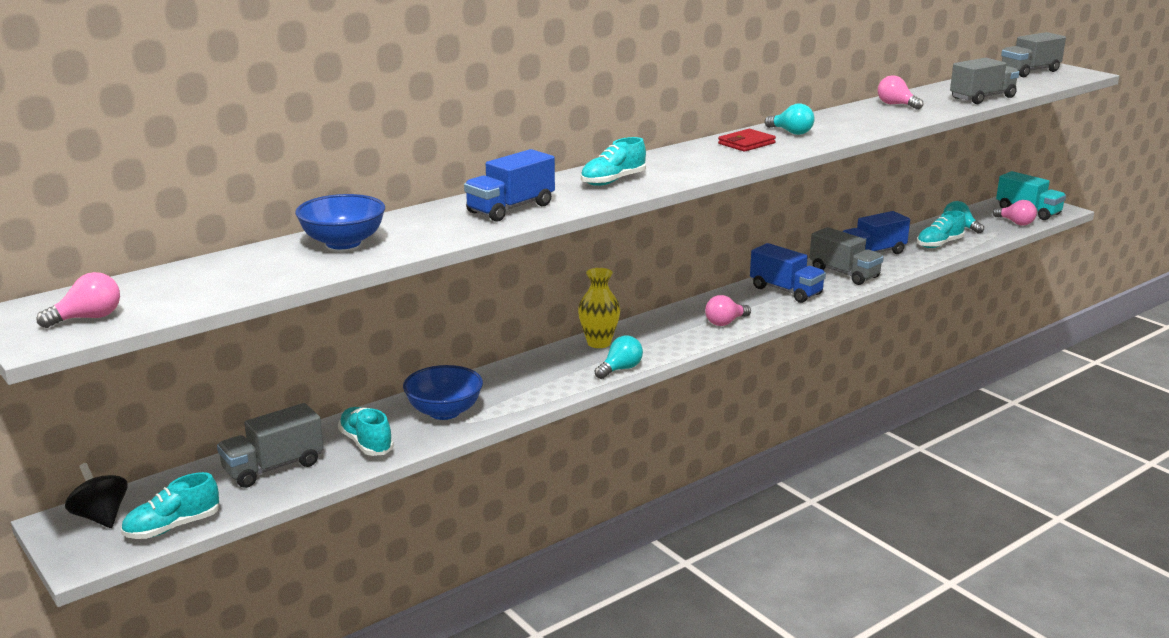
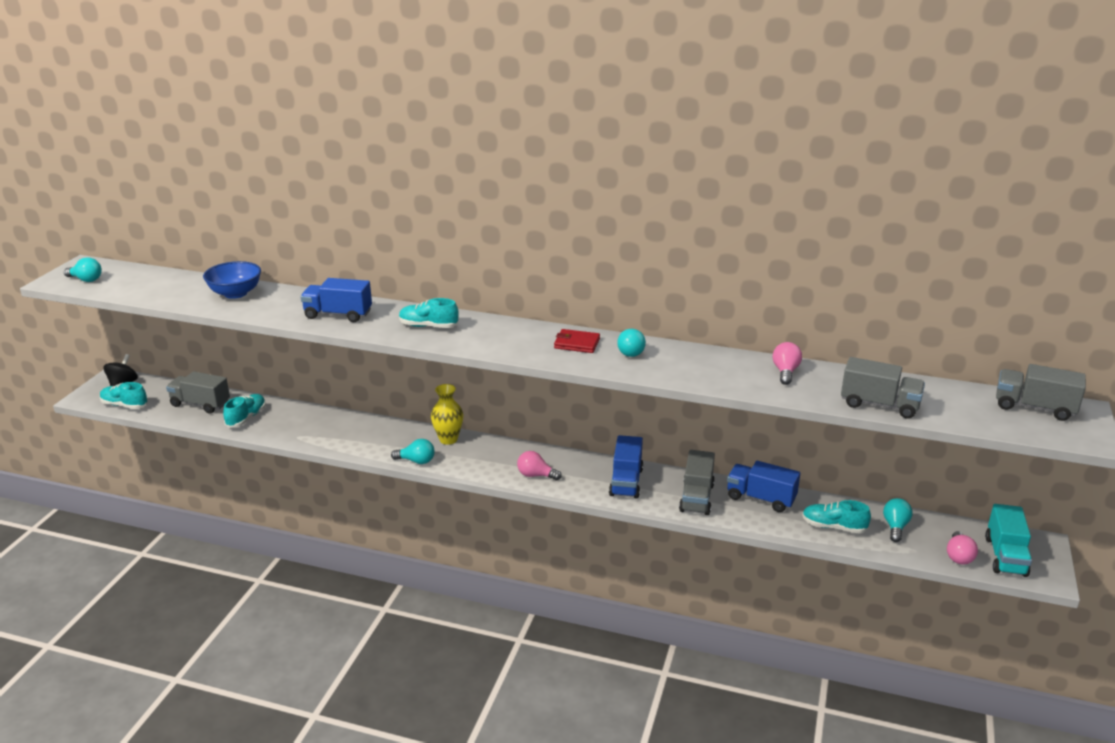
camera: 55 degrees right, 5 degrees up
pink light bulb [36,272,120,328] -> turquoise light bulb [64,257,102,282]
blue bowl [403,365,483,420] -> none

